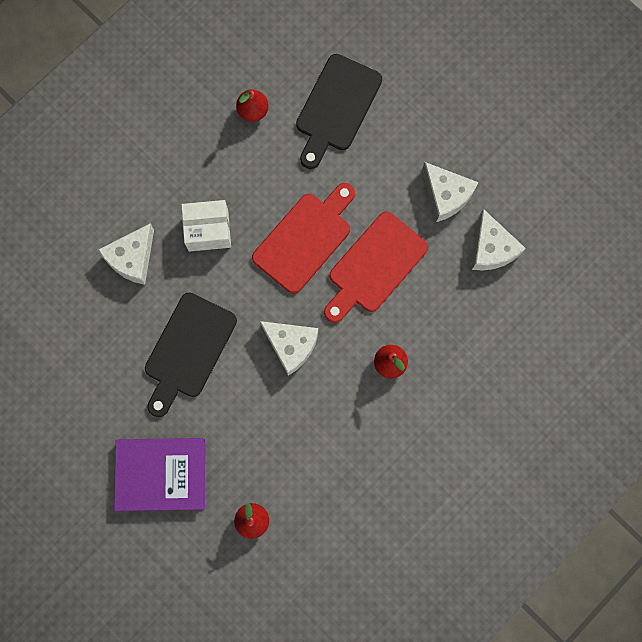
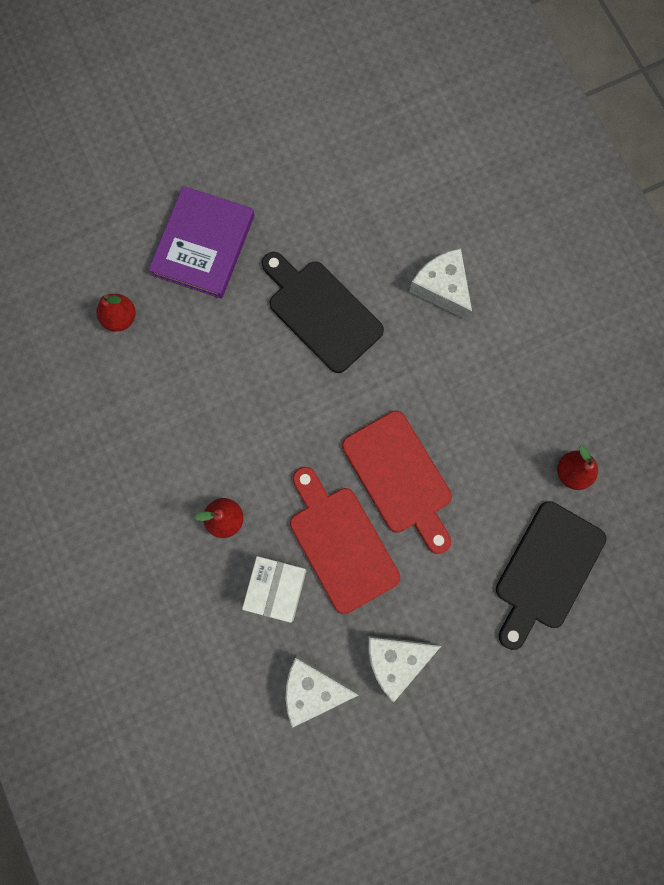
camera: 110 degrees right, 0 degrees up
white box [181,200,231,252] -> white box moved to [242,556,307,623]
white cheese [260,321,318,376] -> none
black cutting board [296,54,382,169] -> black cutting board turned 105 degrees counterclockwise [496,501,607,650]

